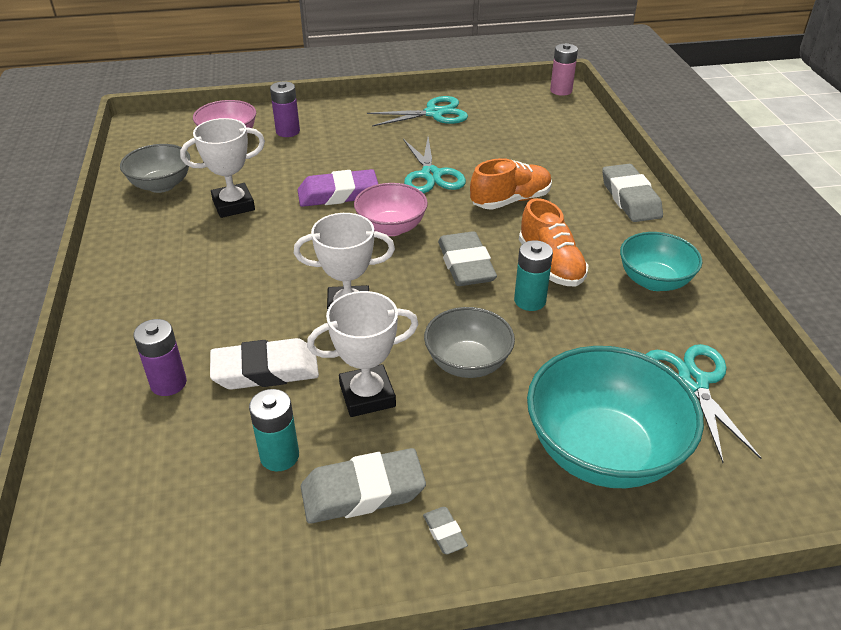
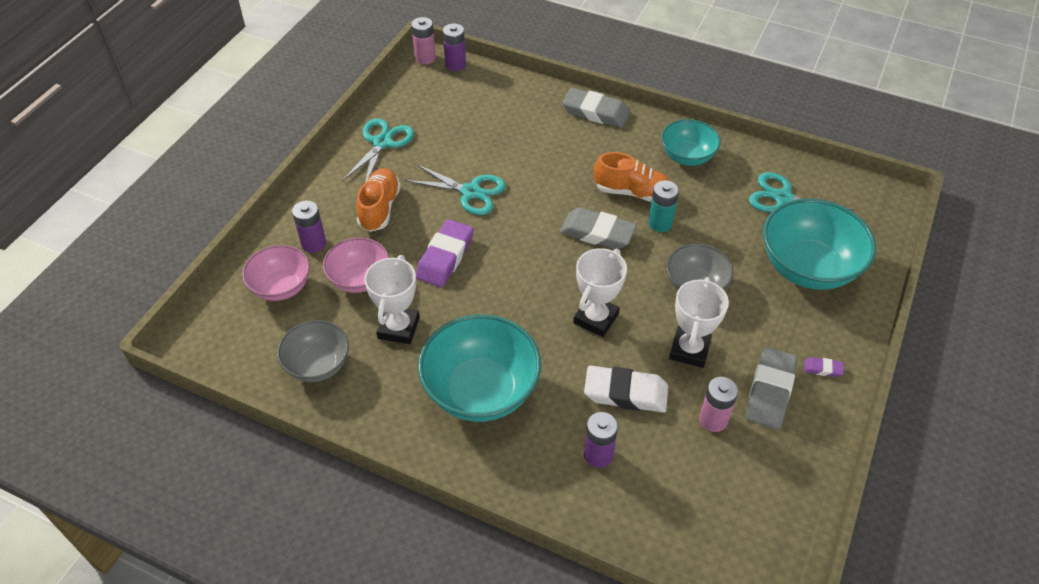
camera: 55 degrees left, 10 degrees up
white eraser [210,338,319,390] -> white eraser turned 75 degrees clockwise [584,366,668,413]
turquoise battery [249,389,299,471] -> pink battery [699,377,738,432]
pink bowl [354,183,428,236] -> pink bowl moved to [323,237,389,293]
grey eraser [423,507,468,554] -> purple eraser [804,357,844,377]
orange shoe [470,158,552,210] -> orange shoe moved to [356,168,401,232]
none -> turquoise bowl [418,314,541,422]
none -> purple battery [443,23,466,71]

